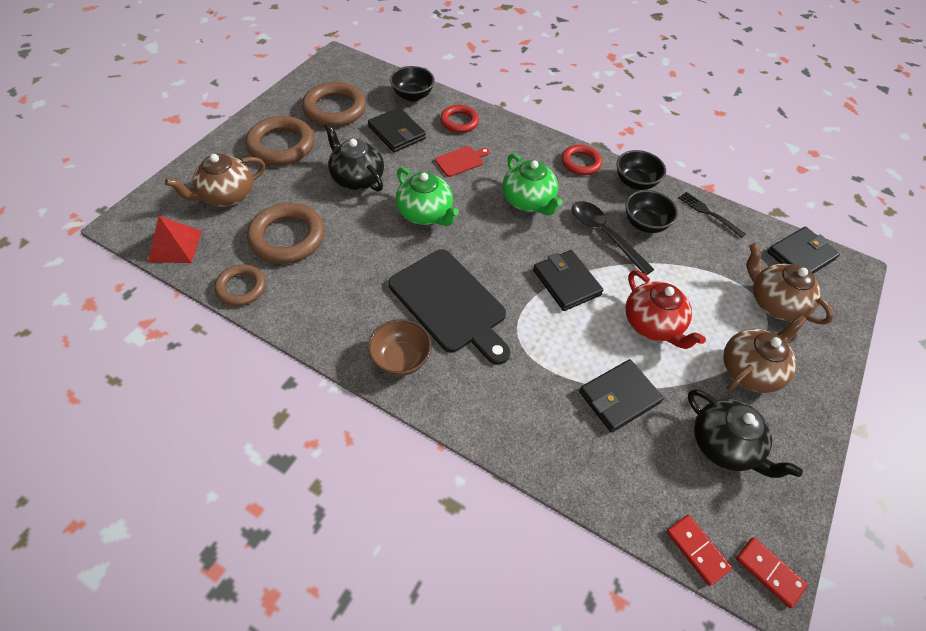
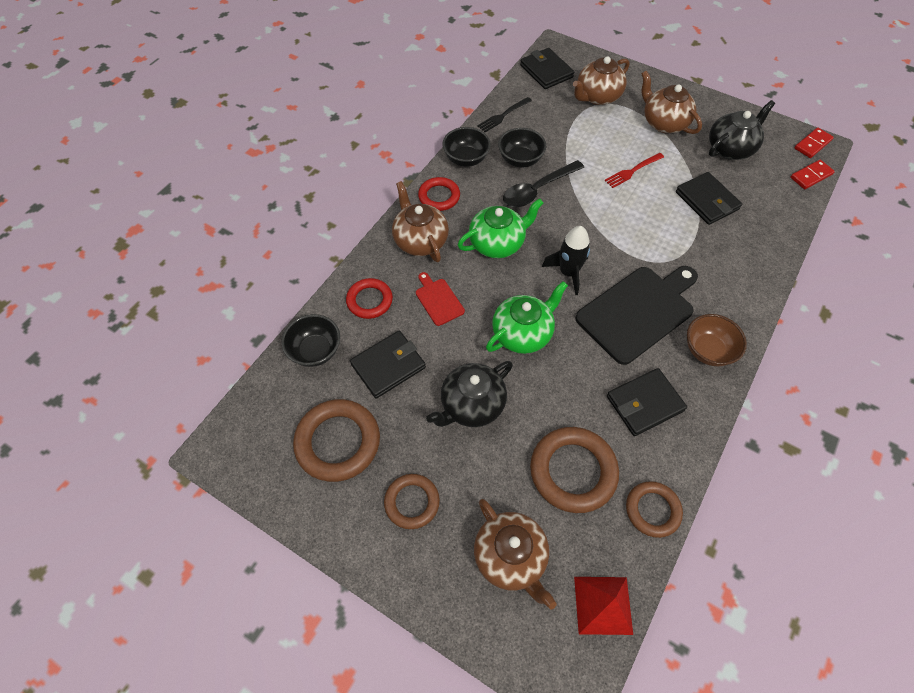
camera: 85 degrees left, 5 degrees up
brown ring [246,116,314,165] -> brown ring [384,474,440,529], size x0.62
black wallet [533,250,604,311] -> black wallet moved to [607,368,687,436]
red teapot [626,270,706,349] -> red fork [605,153,664,188]
none -> brown teapot [392,181,449,262]
none -> black rocket [542,226,590,295]

